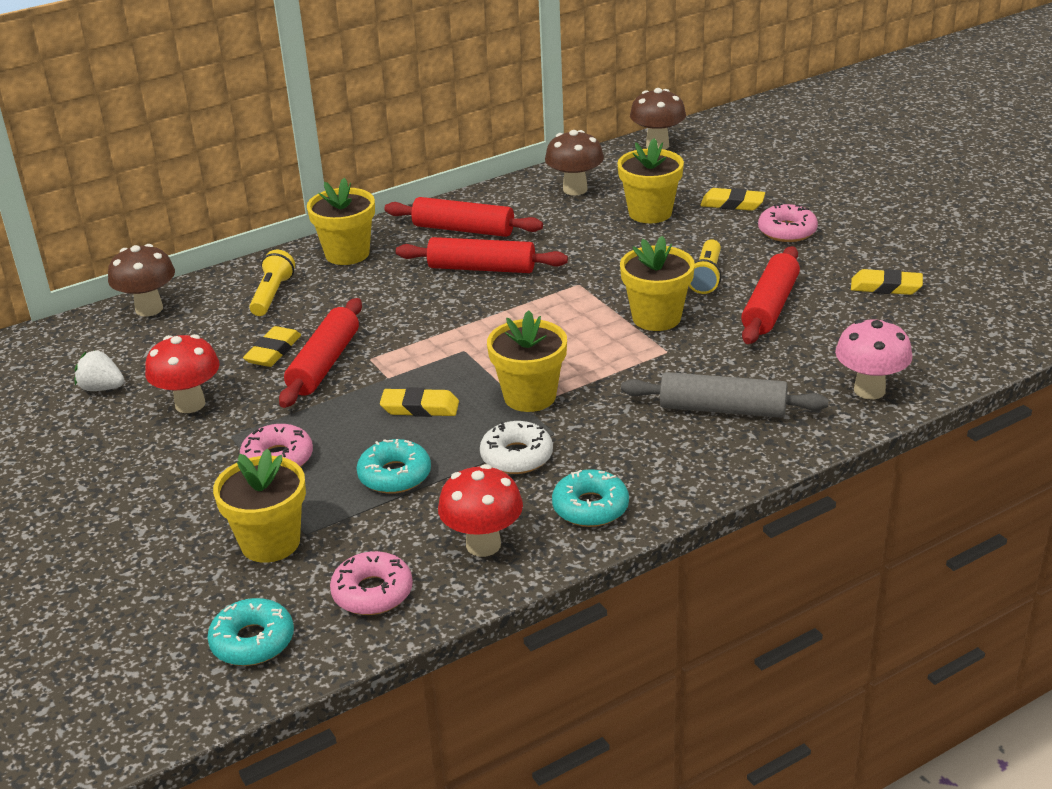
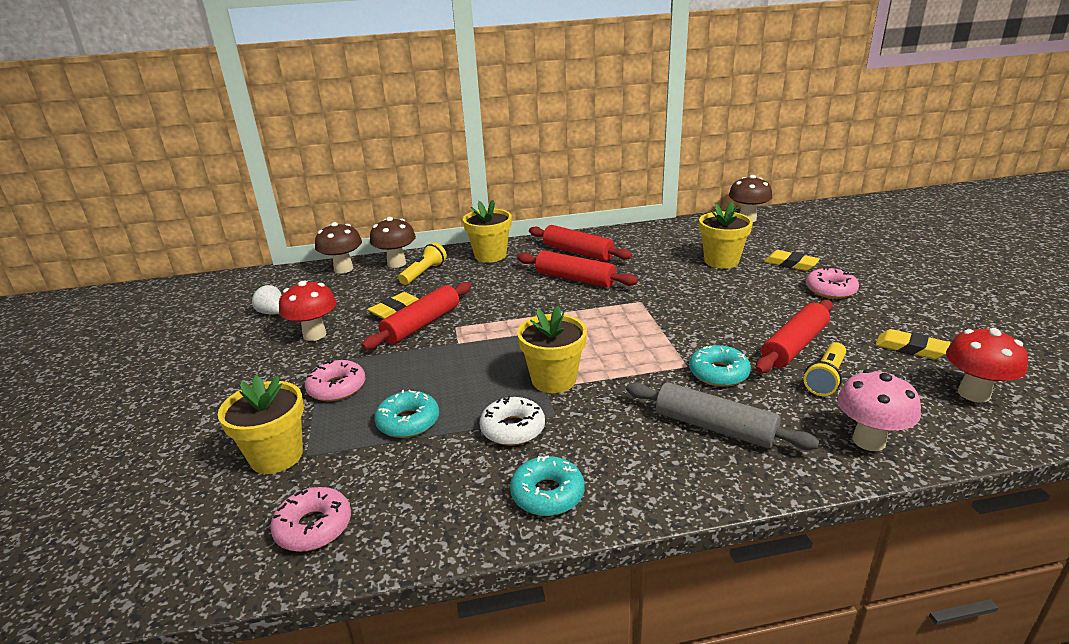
camera: 20 degrees right, 5 degrees down
turquoise donut [207,598,294,666] -> turquoise donut moved to [689,345,751,387]
yellow eraser [380,387,459,417] -> none
red mushroom [438,464,523,557] -> red mushroom moved to [946,328,1028,403]
brown mushroom [545,130,604,196] -> brown mushroom moved to [370,217,416,268]
yellow flower pot [620,236,695,331] -> none
yellow flashlight [689,239,721,294] -> yellow flashlight moved to [804,342,846,396]

